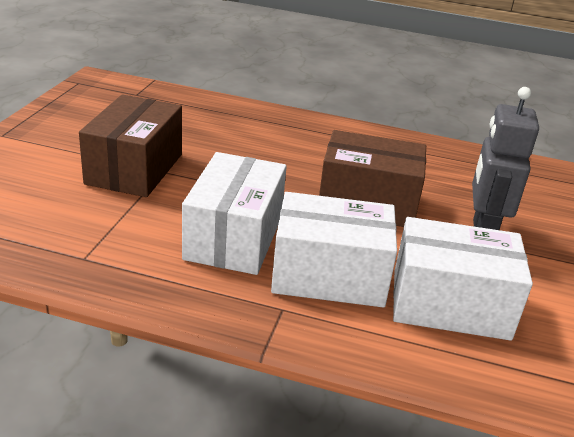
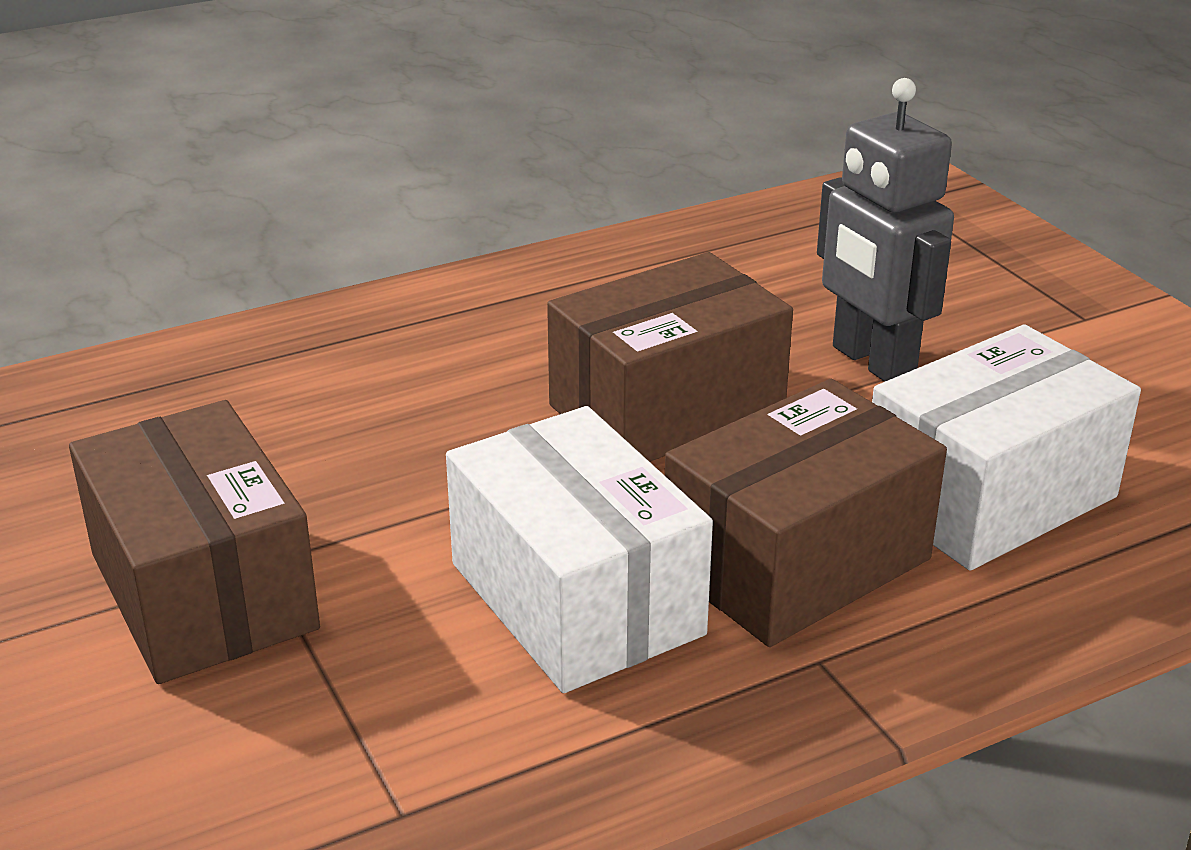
camera: 40 degrees left, 0 degrees up
white box [271,192,397,308] -> brown box [665,379,947,647]

